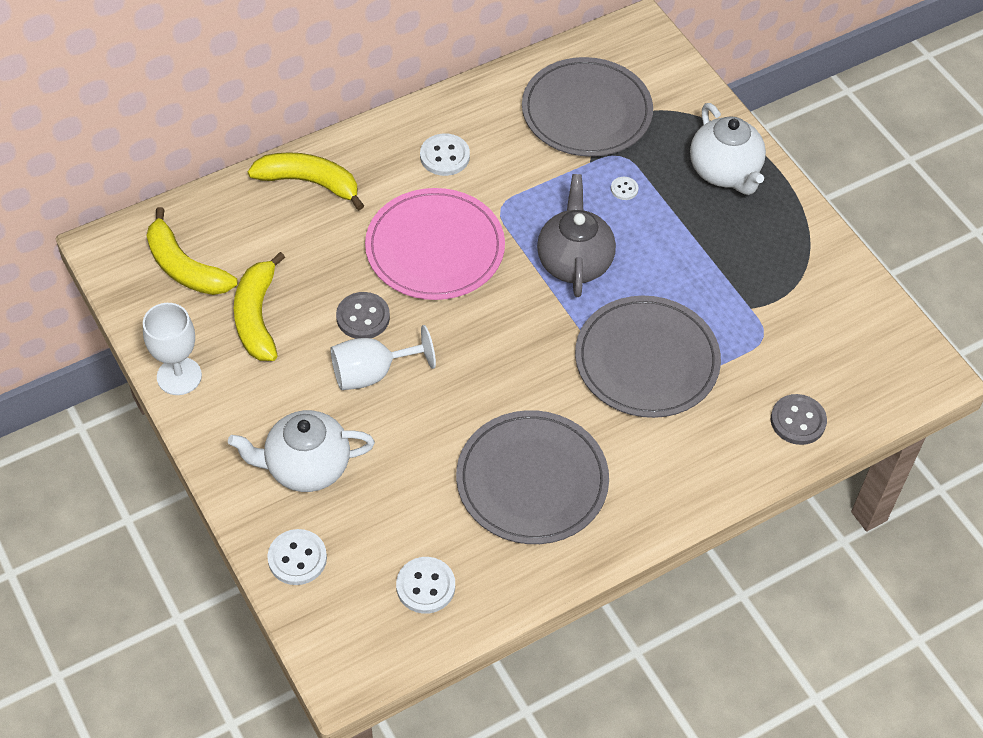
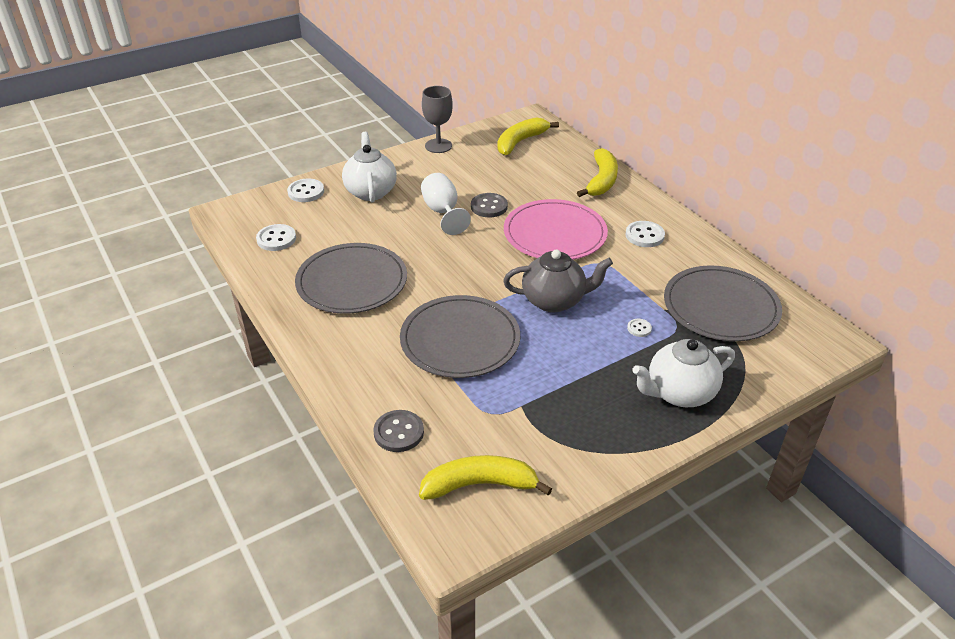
camera: 90 degrees right, 15 degrees down
white goblet [143,303,202,395] -> grey goblet [422,86,453,153]
yellow banana [234,252,285,361] -> yellow banana moved to [419,455,552,500]

